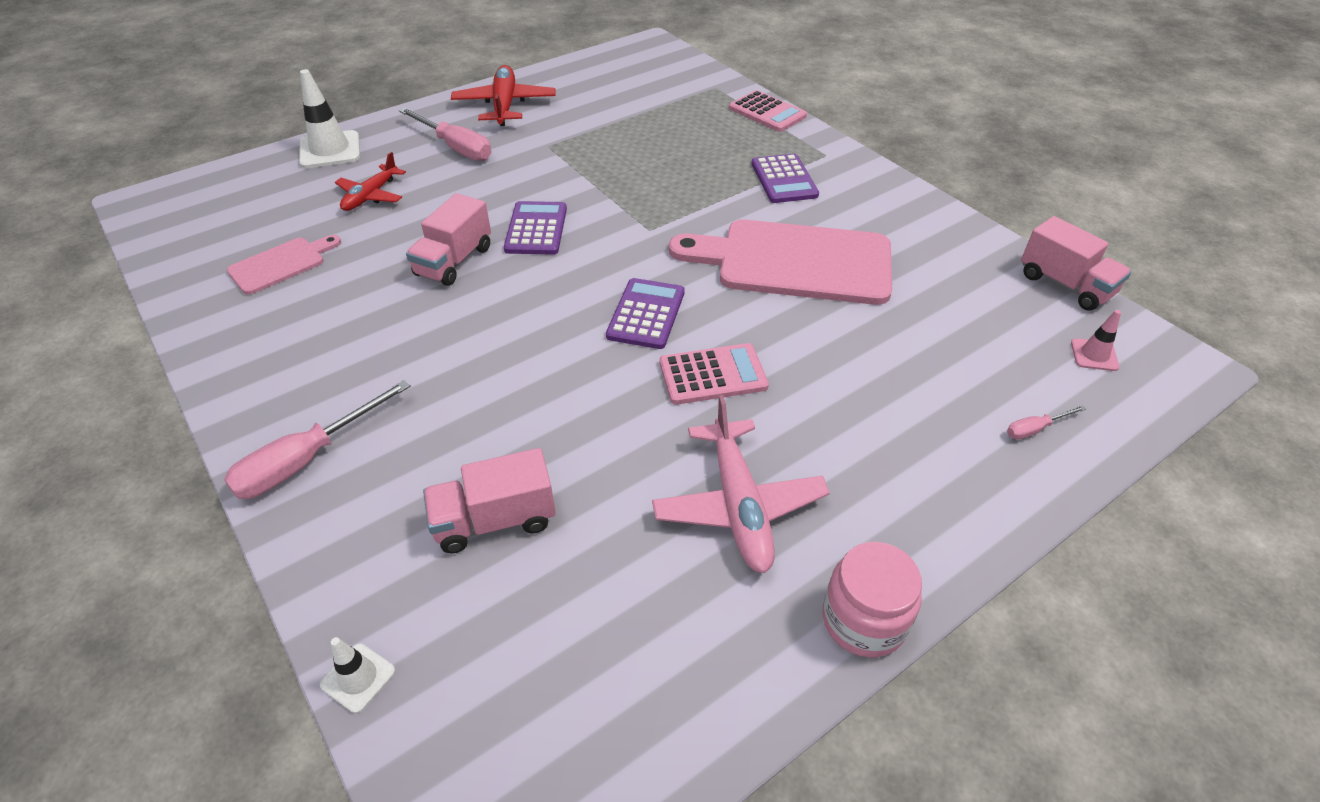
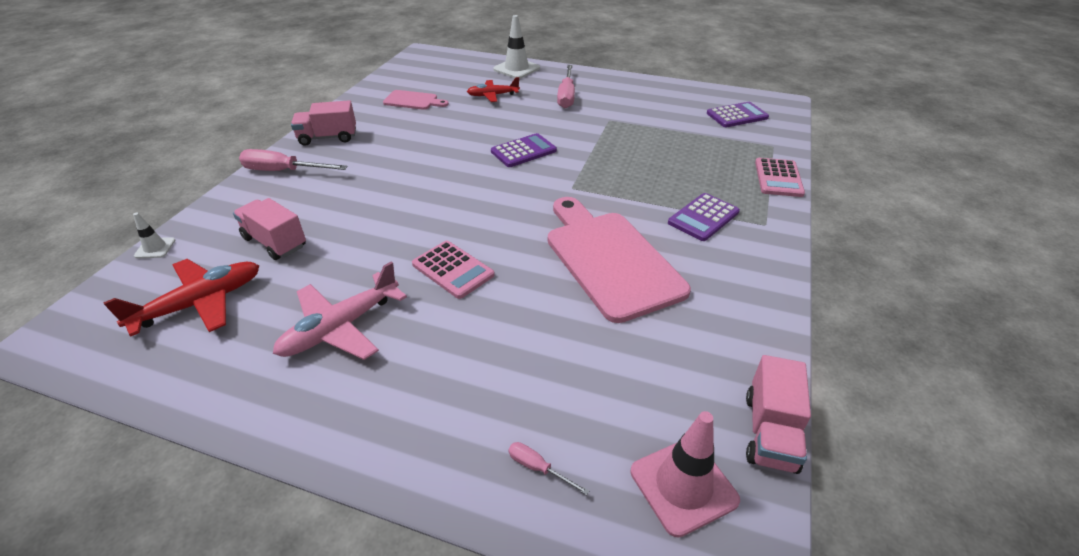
camera: 55 degrees right, 5 degrees down
pink truck [406,193,491,286] -> pink truck moved to [291,100,356,146]
red plane [451,65,556,126] -> red plane moved to [103,259,259,337]
purple calculator [606,278,685,349] -> purple calculator moved to [707,102,769,127]
pink jar [823,542,922,658] -> none
pink traffic cone [1071,310,1121,371] -> pink traffic cone [631,411,740,538], size x1.88

